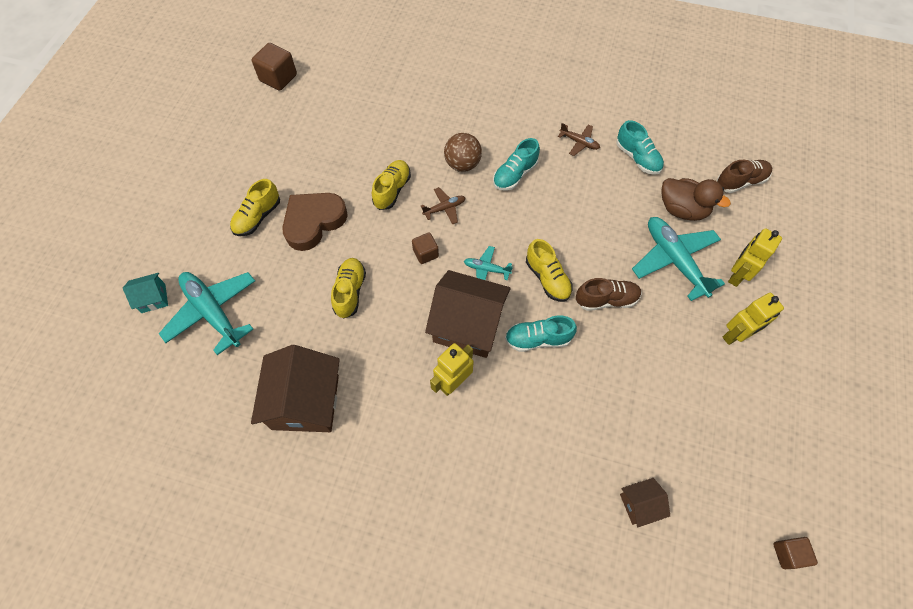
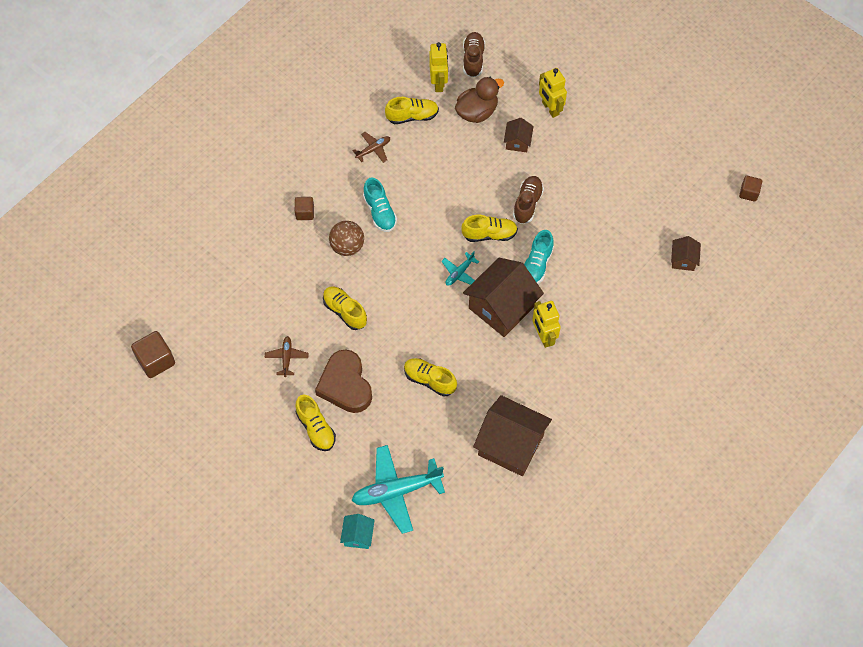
camera: 65 degrees left, 0 degrees up
brown cube [412,233,439,264] -> brown cube moved to [295,197,314,220]
brown plane [421,187,465,224] -> brown plane moved to [265,336,309,377]
turquoise shoe [616,120,664,175] -> yellow shoe [385,97,439,124]
turquoise plane [632,217,725,301] -> brown house [504,118,534,152]
yellow robot [723,293,784,345] -> yellow robot moved to [429,42,448,92]

